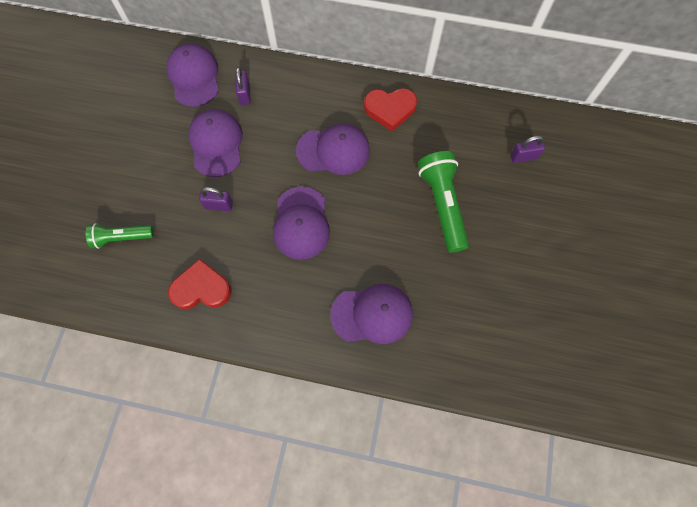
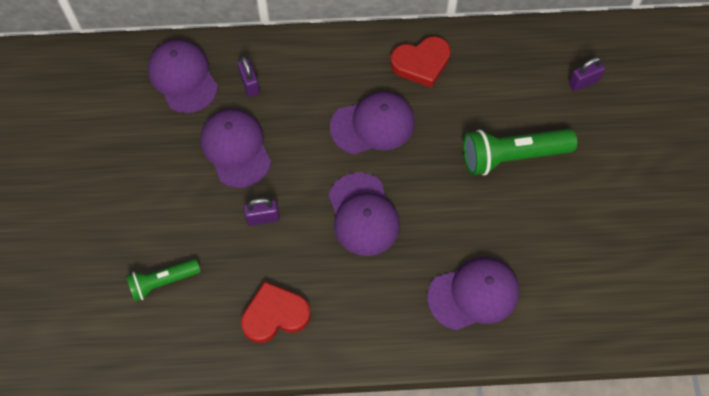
camera: 15 degrees left, 5 degrees down
green flashlight [418,151,469,253] -> green flashlight turned 75 degrees counterclockwise [463,129,577,176]

